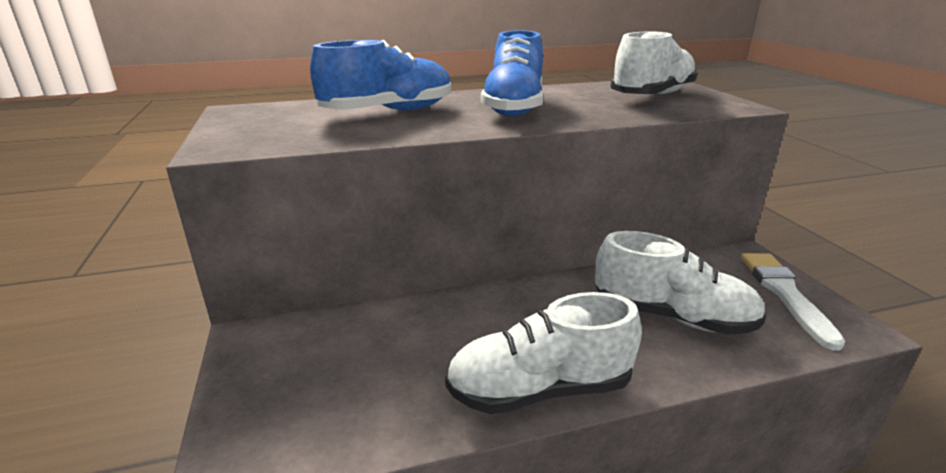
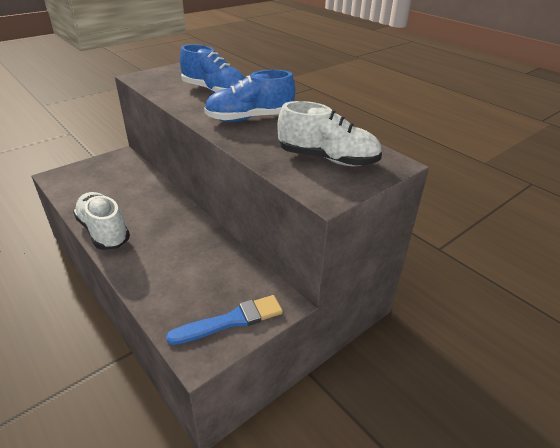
camera: 65 degrees right, 10 degrees up
white shoe [595,231,767,335] -> none
white brush [741,253,845,350] -> blue brush [166,295,283,345]

